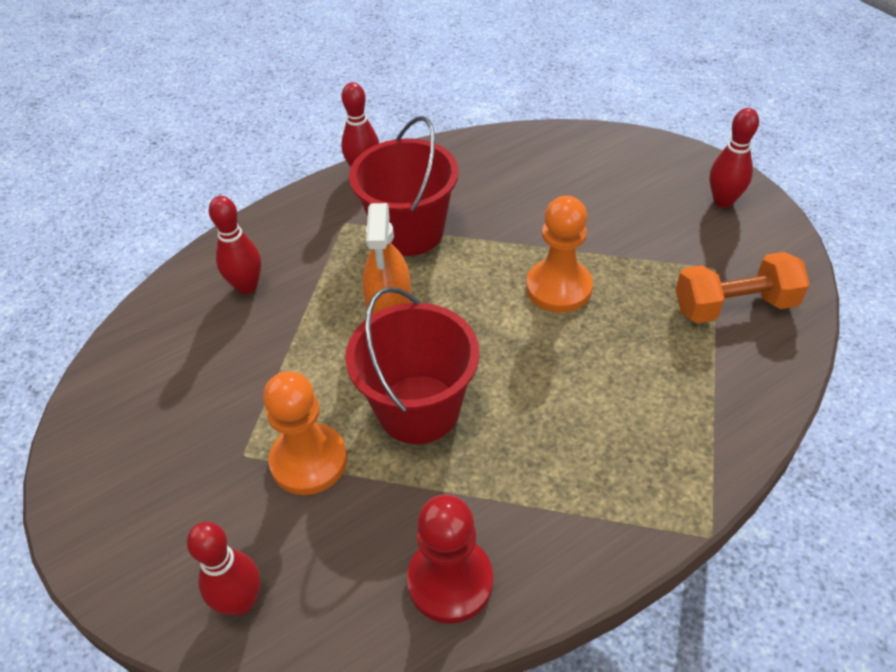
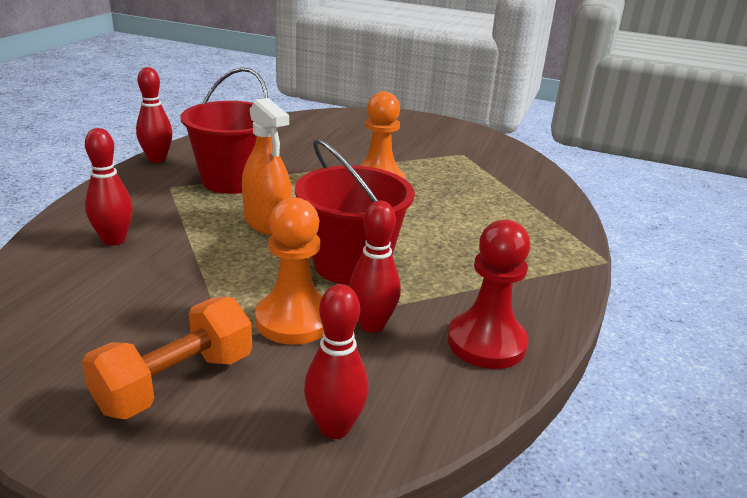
camera: 40 degrees left, 20 degrees down
orange dumbbell [676,252,810,324] -> orange dumbbell moved to [82,297,252,419]
red bowling pin [709,108,759,208] -> red bowling pin moved to [349,201,401,333]

